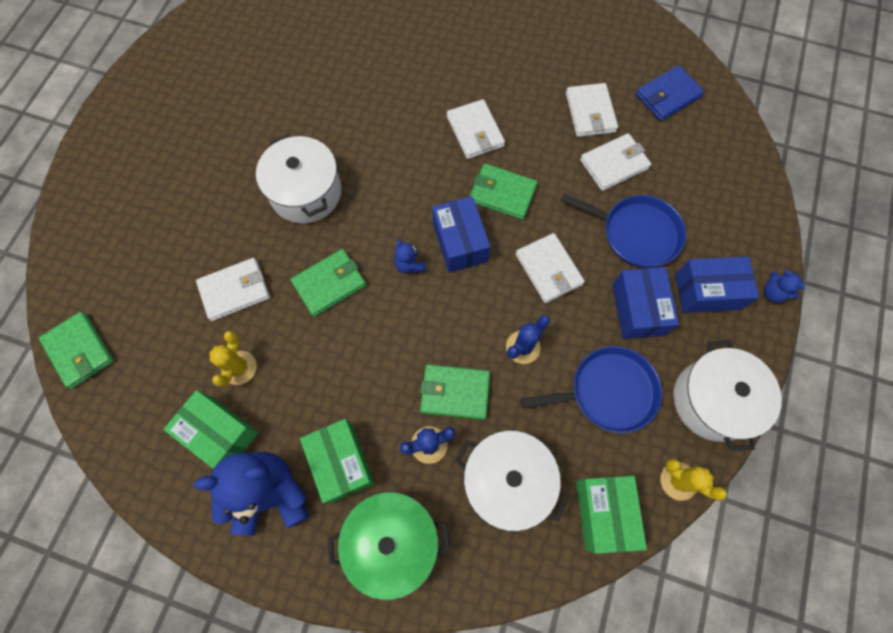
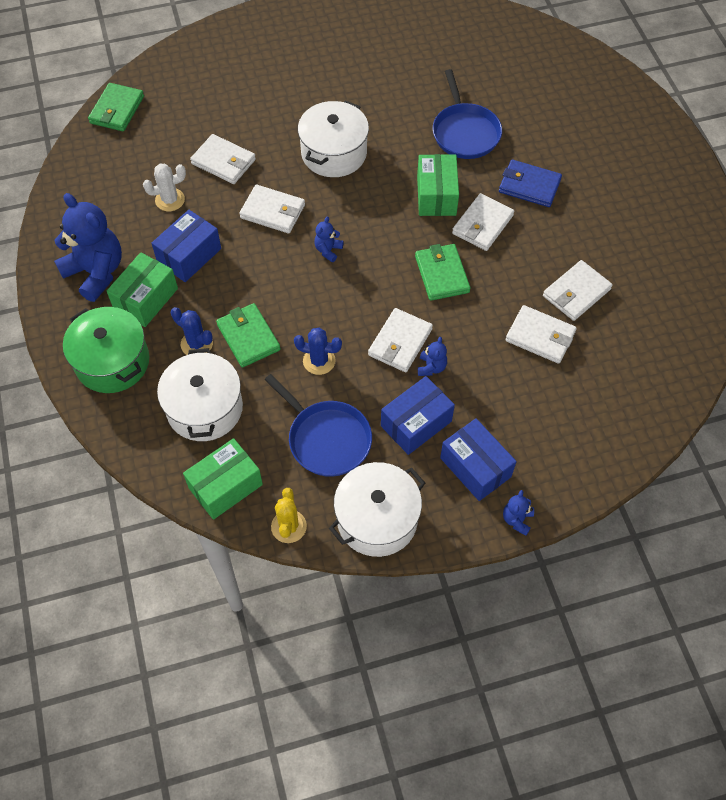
camera: 55 degrees right, 10 degrees down
green box [163,390,259,469] -> green box moved to [417,154,459,216]
yellow cactus [209,330,257,387] -> white cactus [143,164,186,211]
green wallet [290,249,366,317] -> white wallet [239,185,305,233]
blue box [432,196,491,272] -> blue box moved to [151,210,221,282]
blue pan [560,193,686,268] -> blue pan moved to [433,69,502,159]
blue wallet [636,65,704,121] -> blue wallet moved to [499,160,562,207]
none -> blue teddy bear [418,337,447,376]

